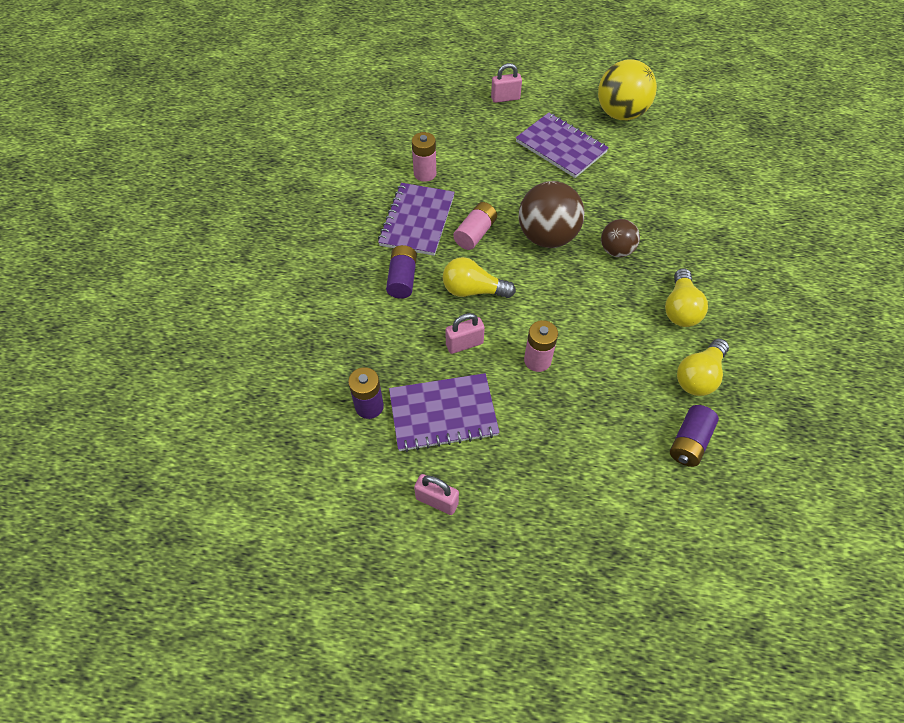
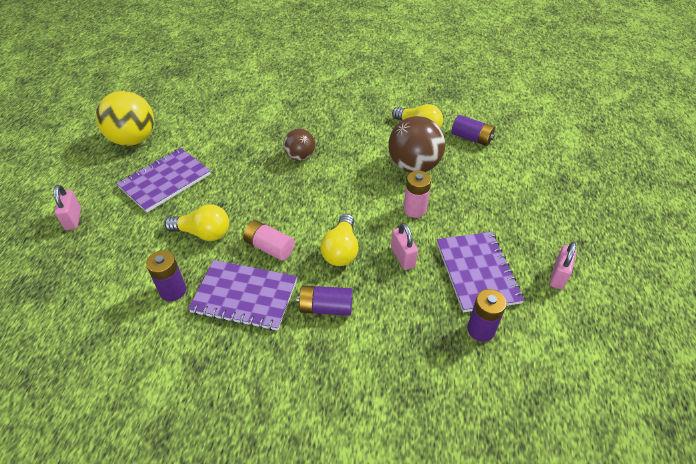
camera: 90 degrees left, 10 degrees down
pink battery [412,132,436,182] -> purple battery [146,250,186,301]
brown ball [519,181,585,248] -> brown ball moved to [388,116,445,173]
yellow light bulb [665,268,708,327] -> yellow light bulb moved to [164,205,229,241]

